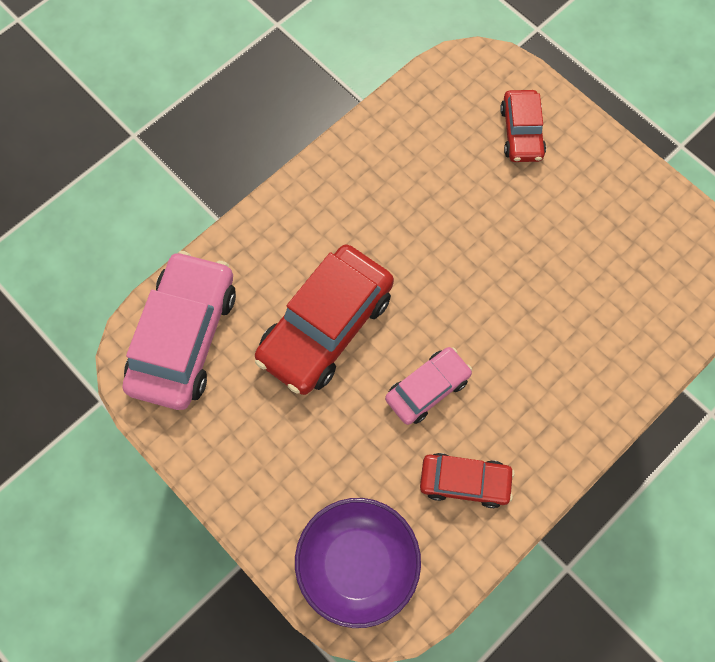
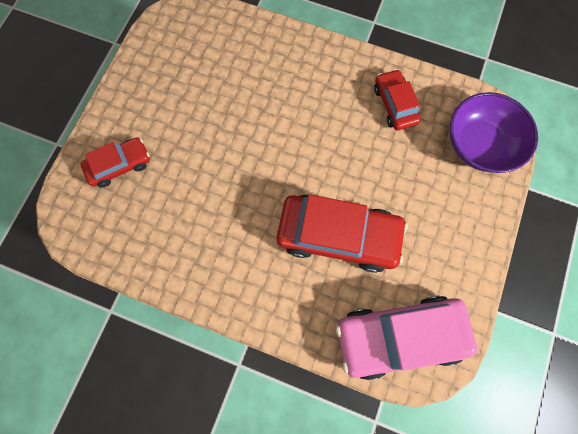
camera: 115 degrees left, 5 degrees up
pink car [385,347,472,425] -> none

